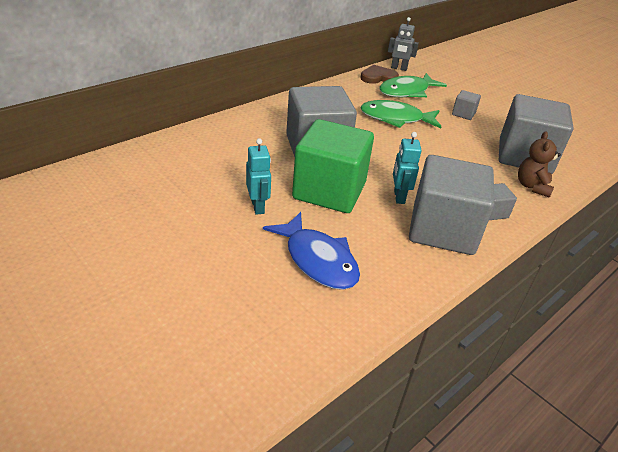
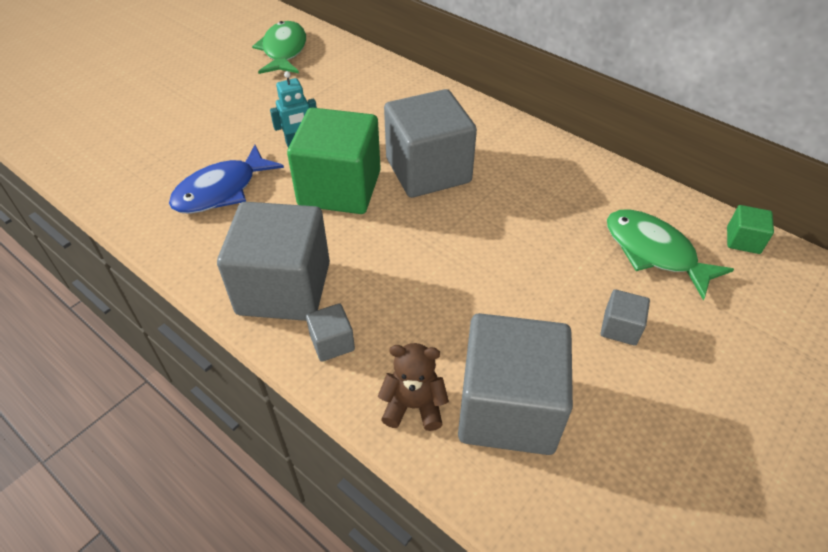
camera: 85 degrees right, 10 degrees up
brown heart [360,65,399,84] -> none
green fish [360,100,442,128] -> green fish moved to [252,21,306,74]
grey robot [388,17,419,71] -> green cube [727,205,774,254]
turquoise robot [393,132,422,204] -> none

